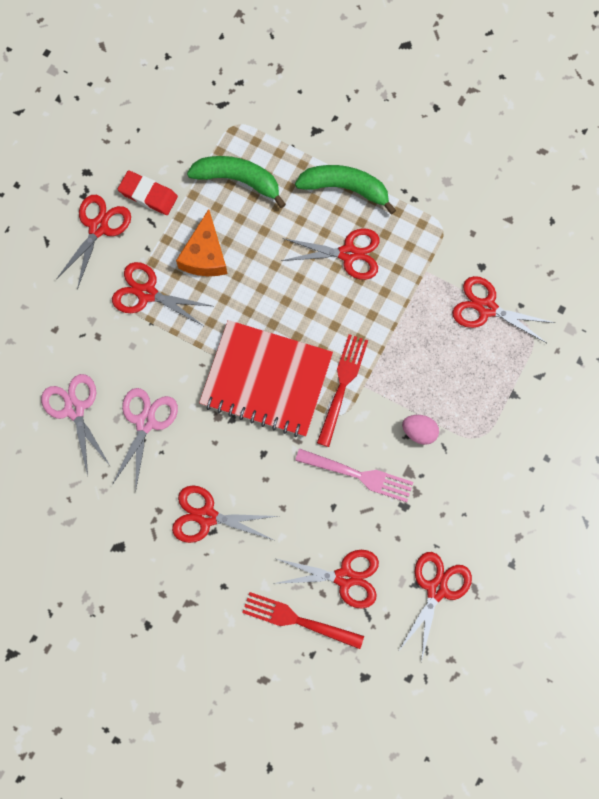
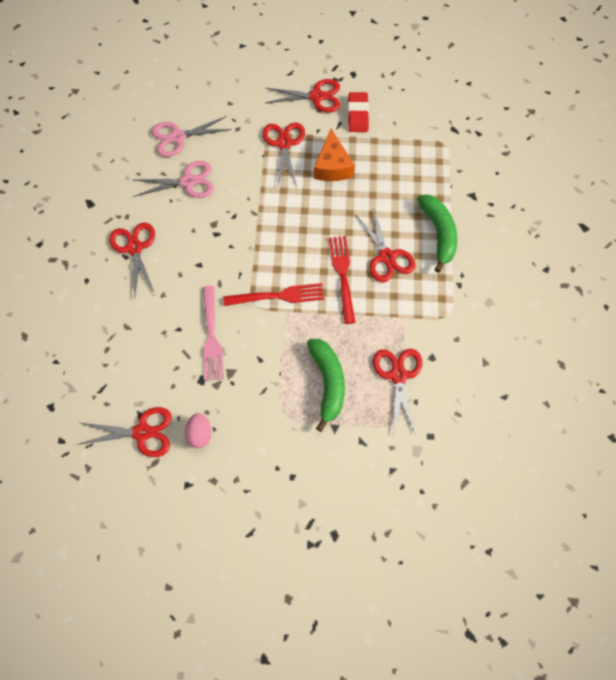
camera: 65 degrees right, 10 degrees down
pink scissors [41,374,111,476] -> pink scissors turned 150 degrees counterclockwise [152,116,232,157]
orange cheese [176,209,227,276] -> orange cheese turned 75 degrees counterclockwise [314,129,355,181]
green banana [187,156,286,208] -> green banana moved to [307,339,345,432]
red notebook [199,320,333,437] -> none
red fork [242,592,364,649] -> red fork moved to [329,236,356,324]
red scissors [273,550,379,609] -> none
pink egg [402,415,439,445] -> pink egg moved to [185,413,211,448]

